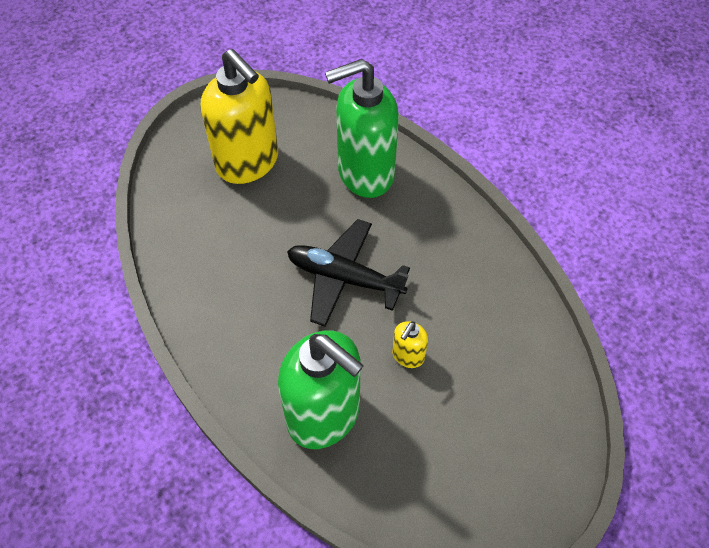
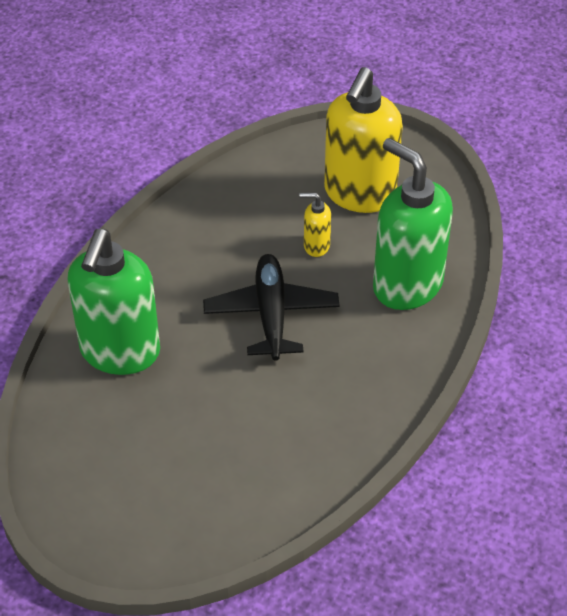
camera: 65 degrees right, 10 degrees down
yellow soap dispenser [392,321,428,368] -> yellow soap dispenser moved to [300,192,331,257]

